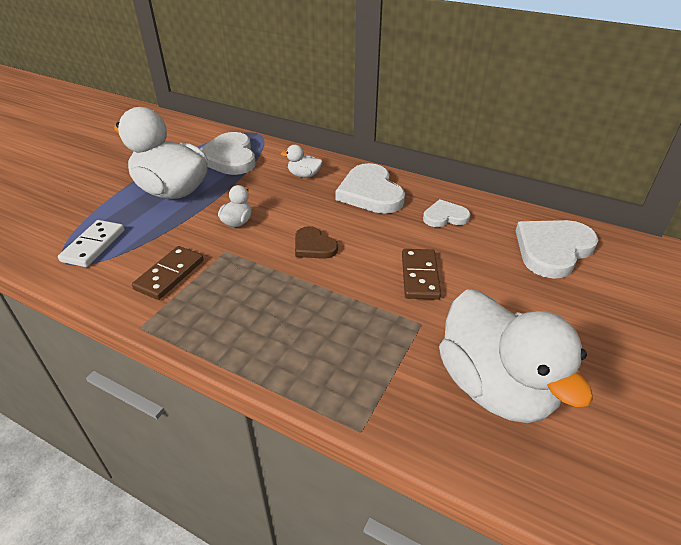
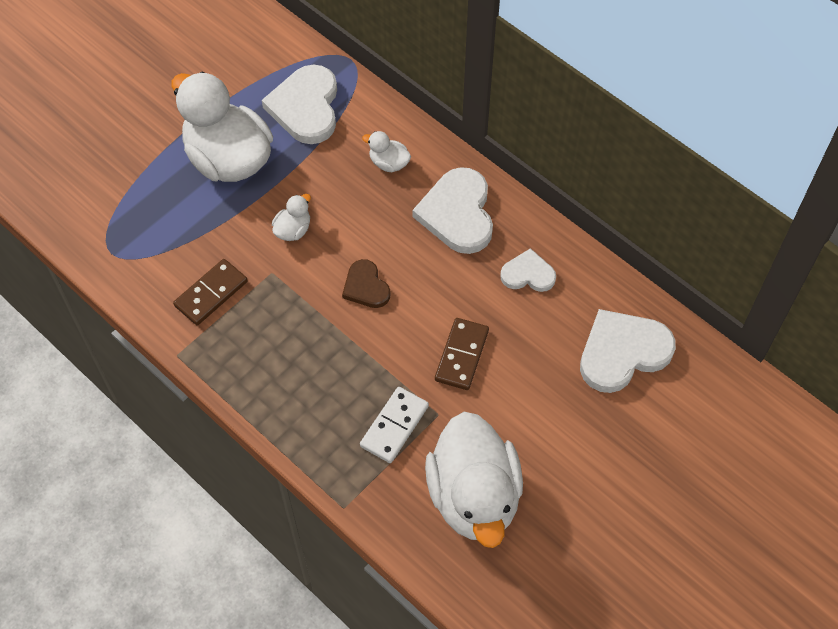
camera: 15 degrees right, 20 degrees up
white domino [58,220,125,267] -> white domino moved to [360,387,429,463]

